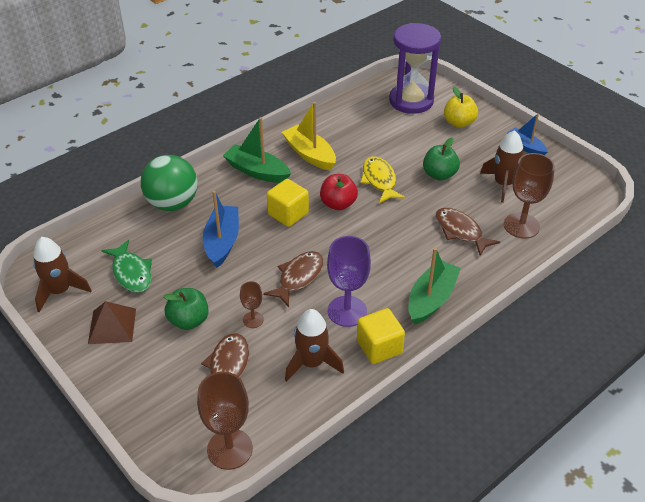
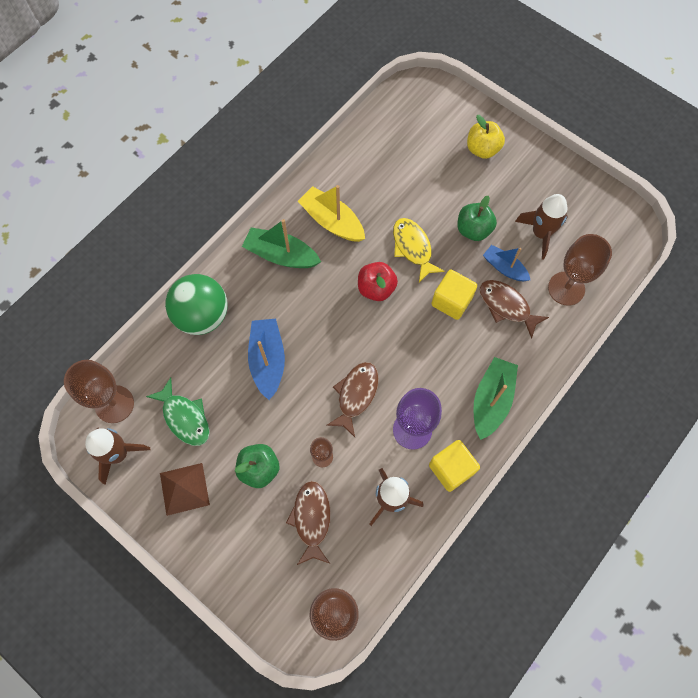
camera: 10 degrees left, 25 degrees up
yellow cube [267,179,309,227] -> yellow cube moved to [431,270,477,320]
purple hourglass [389,23,441,114] -> none
blue boat [507,113,548,155] -> blue boat moved to [483,245,530,281]
none -> brown goblet [64,360,134,423]

